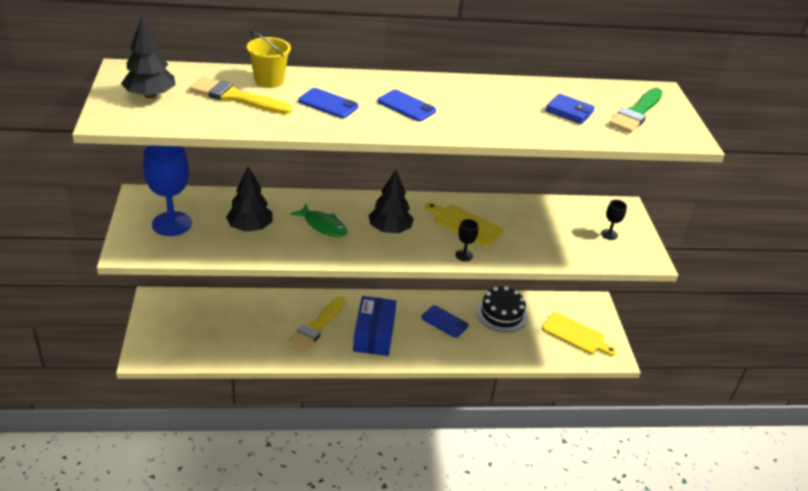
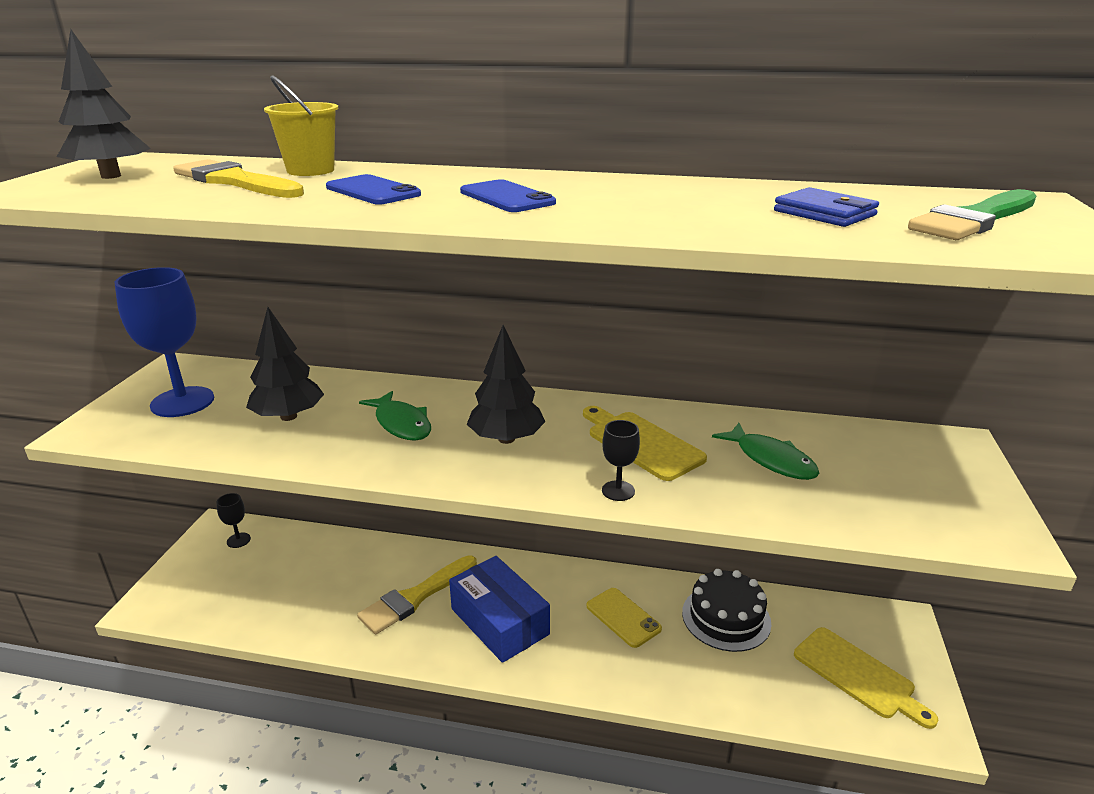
camera: 20 degrees right, 10 degrees down
blue box [353,296,397,356] -> blue box turned 60 degrees counterclockwise [449,556,550,663]
blue phone [421,305,469,338] -> yellow phone [587,588,662,648]
black goblet [601,200,627,240] -> black goblet moved to [216,493,251,548]
none -> green fish [712,423,819,480]

